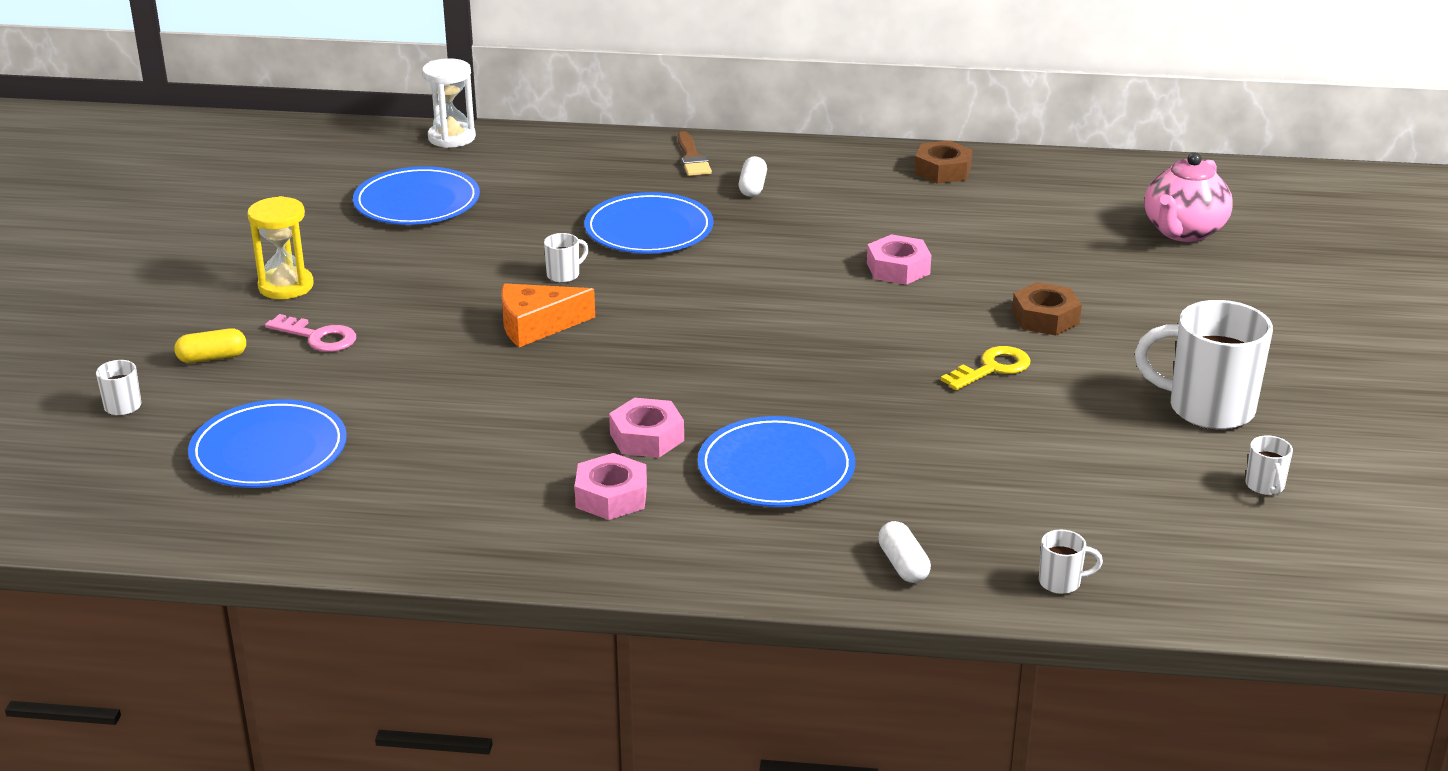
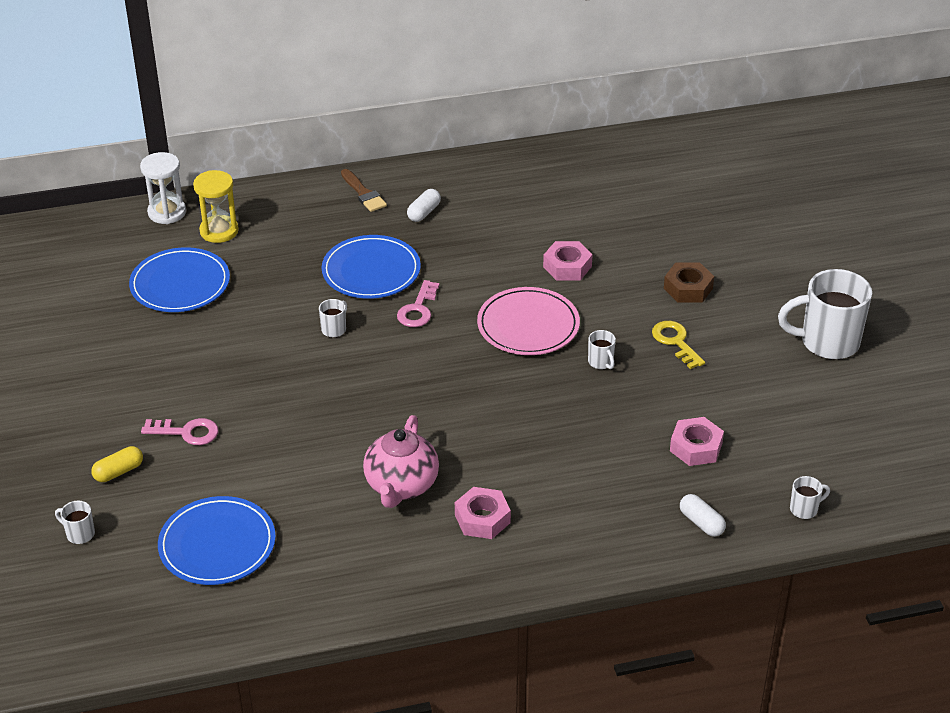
camera: 20 degrees left, 10 degrees up
yellow hourglass [247,196,314,299] -> yellow hourglass moved to [193,170,239,243]
orange cheese [501,283,595,347] -> none
pink nut [609,398,684,458] -> pink nut moved to [670,417,724,466]
blue plate [698,416,855,507] -> none
white capsule [739,156,767,197] -> white capsule turned 45 degrees clockwise [407,189,441,222]
brown nut [914,140,973,184] -> none
yellow key [941,346,1030,390] -> yellow key turned 60 degrees counterclockwise [652,321,705,369]
pink teapot [1144,152,1233,242] -> pink teapot moved to [363,415,439,508]
white mug [1245,436,1293,495] -> white mug moved to [588,330,616,369]
none -> pink key [397,280,439,327]
none -> pink plate [477,287,580,355]

